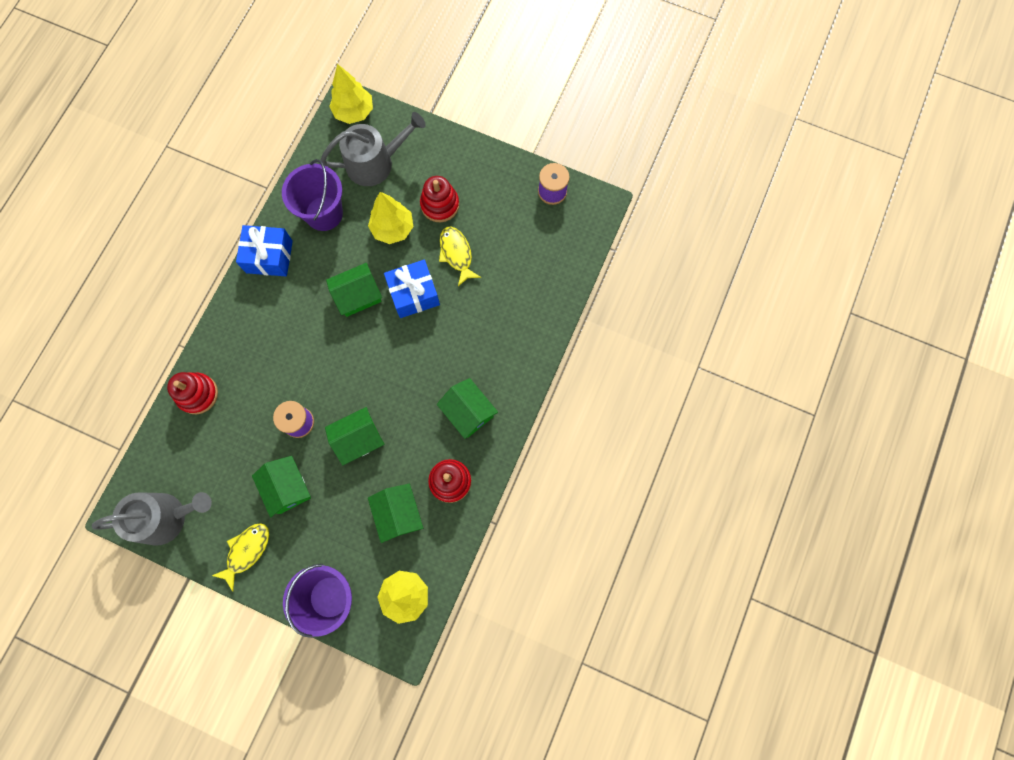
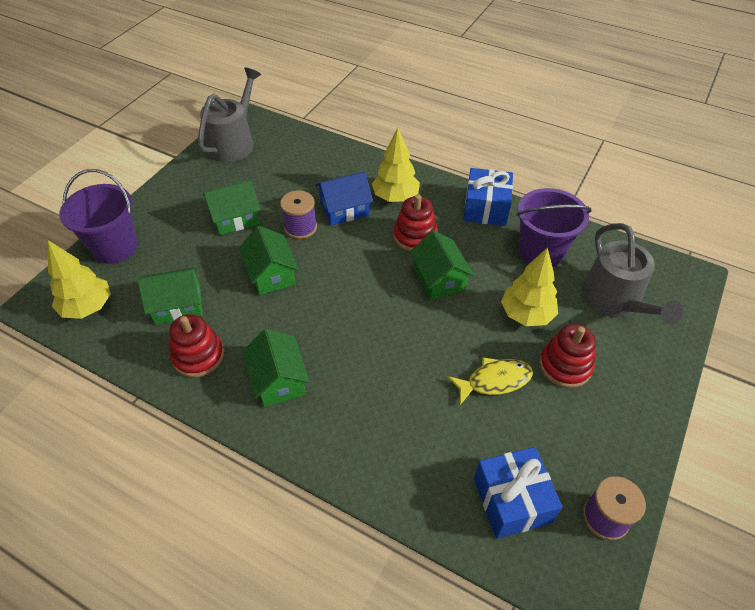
camera: 95 degrees right, 25 degrees down
grey watering can [92,492,212,546] -> grey watering can turned 150 degrees counterclockwise [198,68,261,162]
red stacking toy [167,372,218,414] -> red stacking toy moved to [393,194,438,252]
yellow fish [212,523,269,592] -> none
yellow tree [329,64,373,124] -> yellow tree moved to [372,128,420,202]
blue gift [384,259,440,318] -> blue gift moved to [474,447,563,539]
green house [437,378,498,439] -> green house turned 75 degrees counterclockwise [243,329,310,407]
none -> blue house [315,171,373,225]

